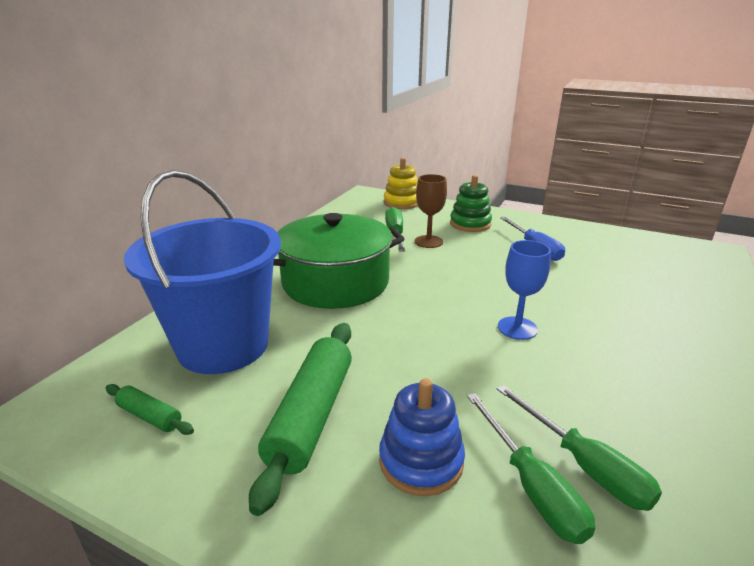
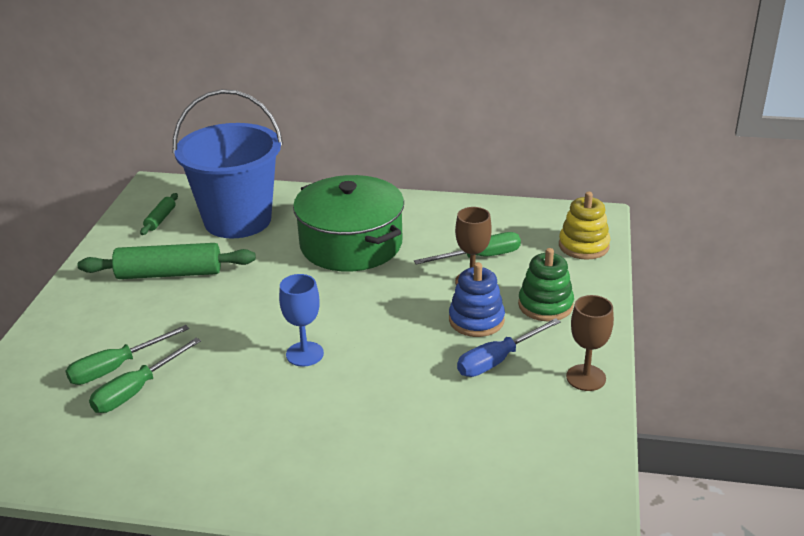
camera: 75 degrees right, 5 degrees up
blue stacking toy [379,378,465,496] -> blue stacking toy moved to [449,262,505,337]
none -> brown goblet [566,295,614,391]

